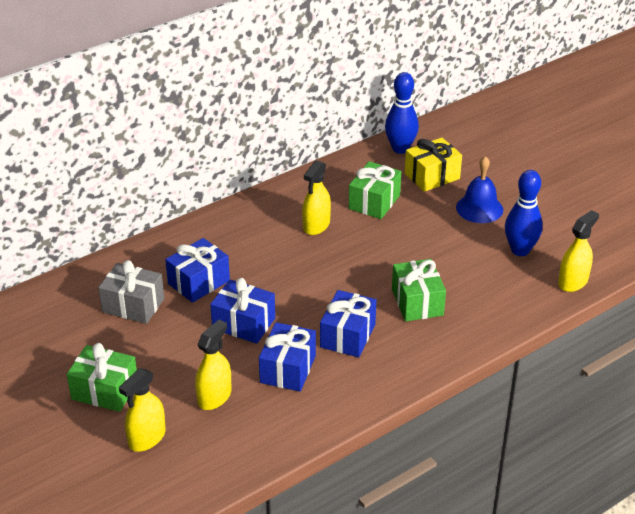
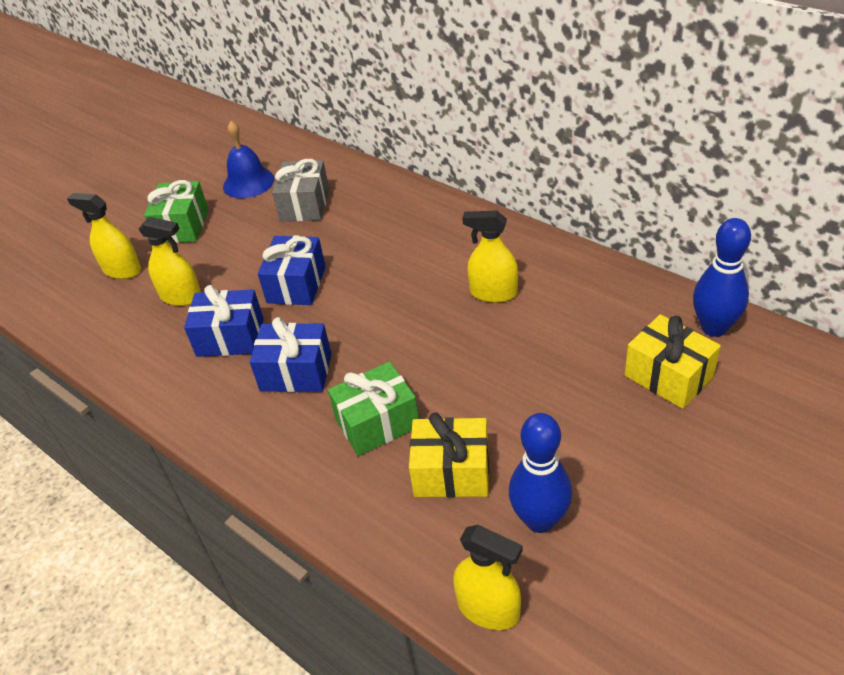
camera: 80 degrees right, 5 degrees up
blue gift [165,238,230,303] -> none
green gift [349,161,401,219] -> none
blue bell [456,156,503,223] -> blue bell moved to [223,121,274,198]
none -> yellow gift [409,413,489,498]

